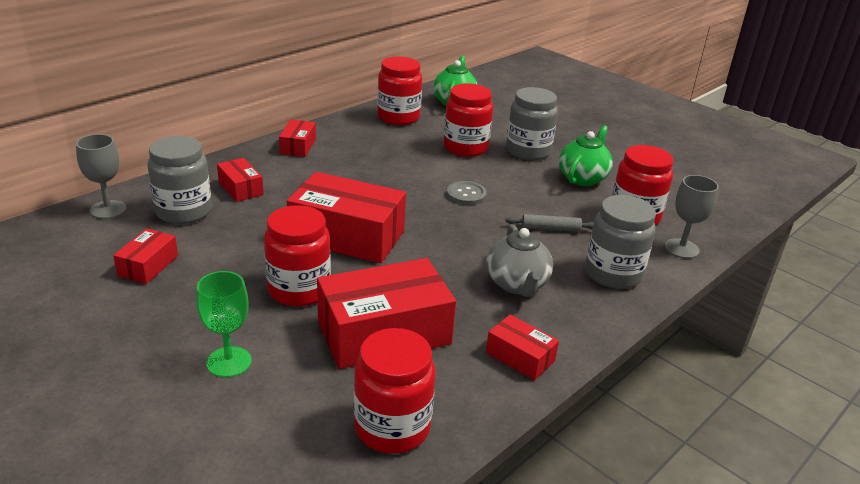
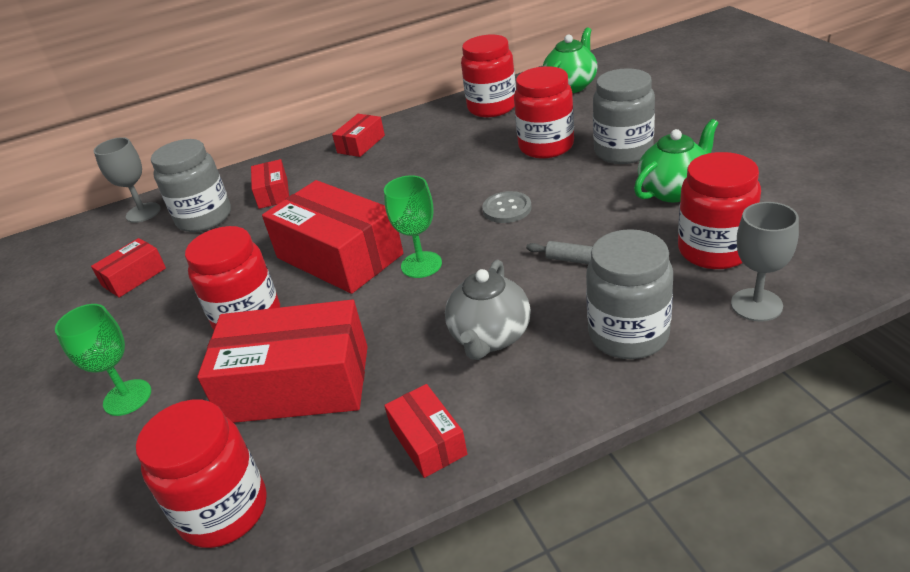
camera: 30 degrees right, 5 degrees up
none -> green goblet [384,175,442,278]

